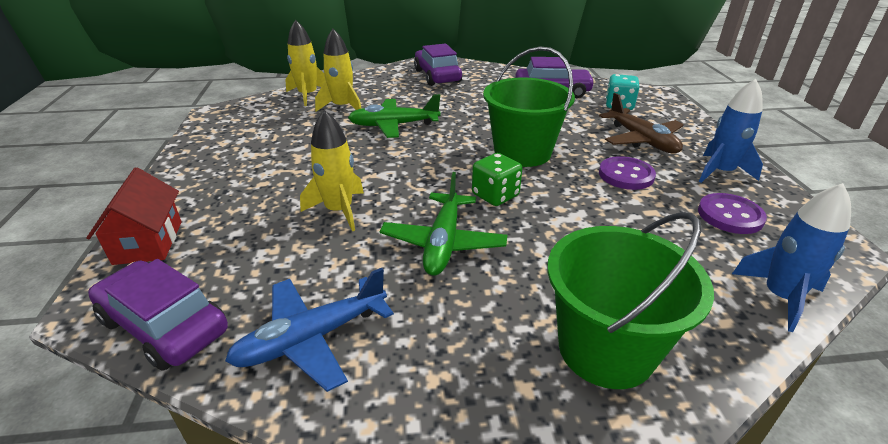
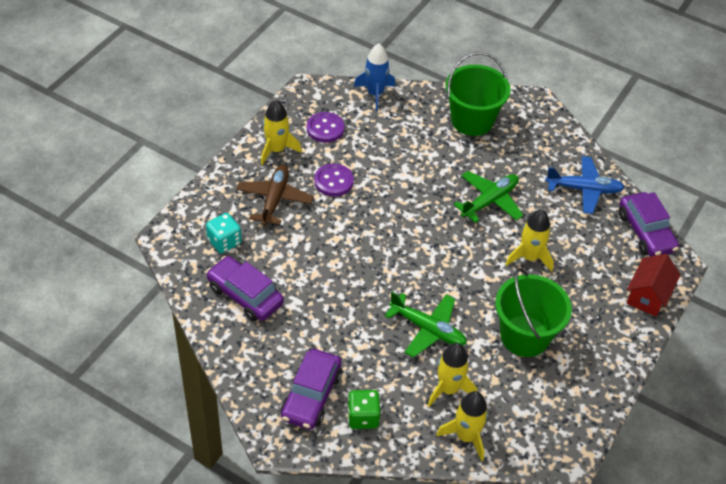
camera: 145 degrees left, 15 degrees up
green dice [472,153,522,206] -> green dice moved to [347,390,380,429]
green bucket [483,46,575,167] -> green bucket moved to [495,268,572,357]
blue rocket [699,79,763,183] -> yellow rocket [261,100,302,165]

